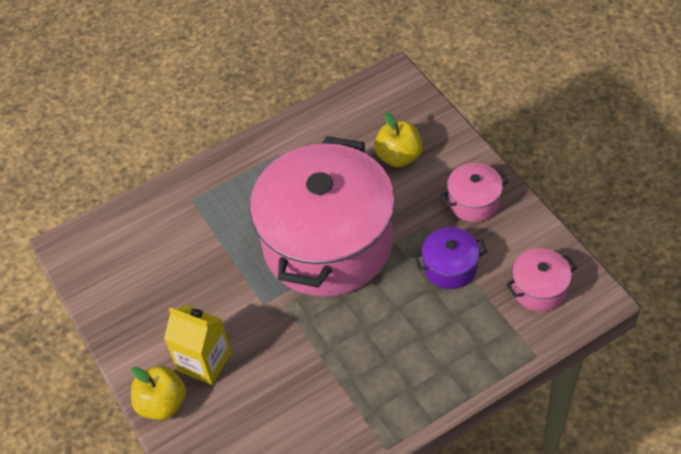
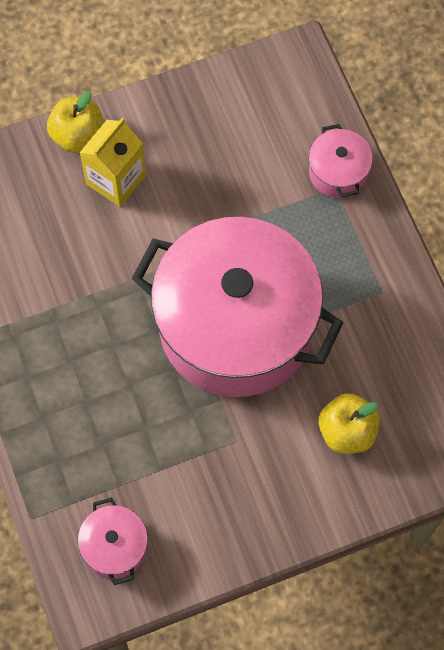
camera: 95 degrees right, 15 degrees up
purple pot [414,227,487,289] -> none
pink pot [440,163,509,222] -> pink pot moved to [309,124,373,198]

